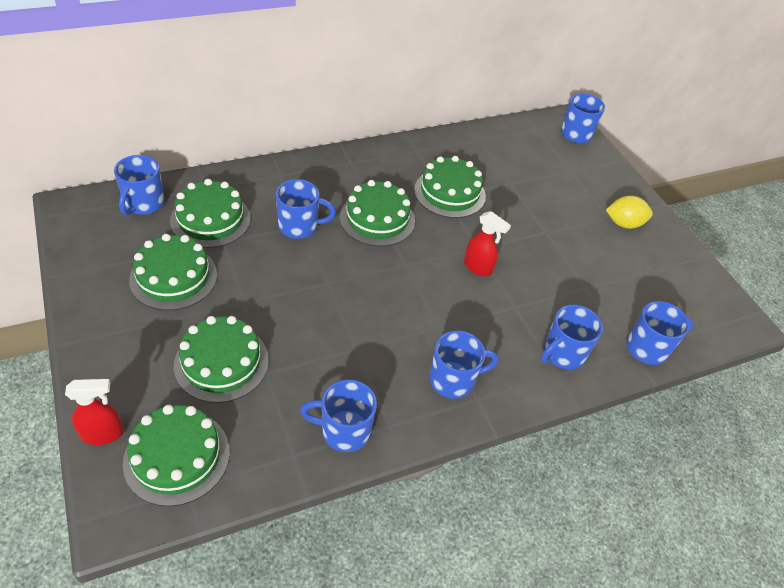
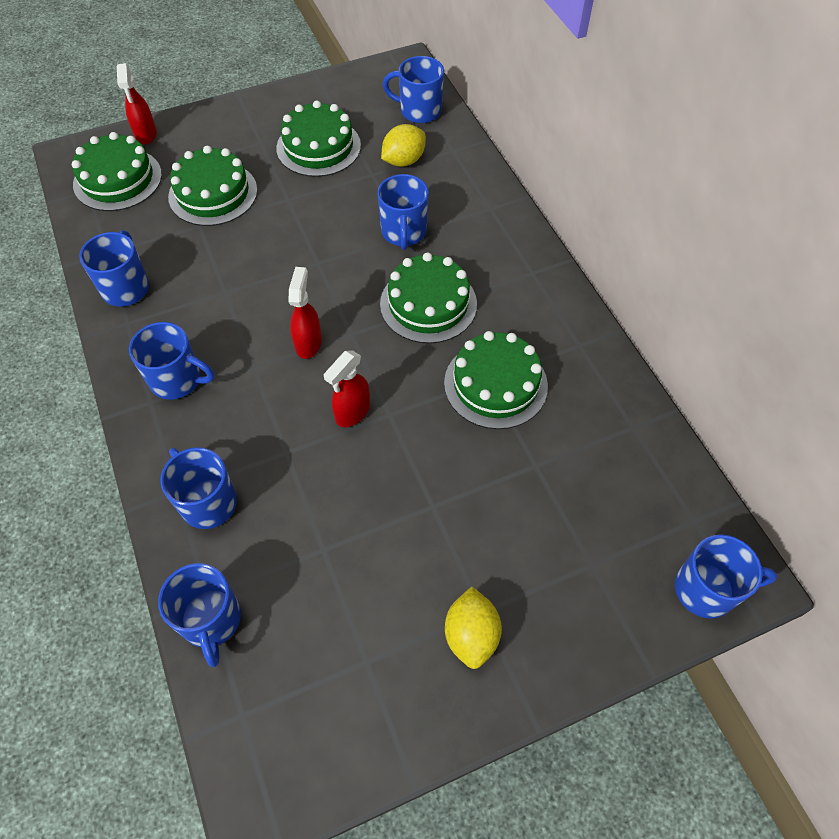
camera: 95 degrees right, 10 degrees up
green cake [170,179,250,248] -> yellow lemon [381,124,426,167]
blue mug [429,330,499,399] -> blue mug turned 60 degrees counterclockwise [129,322,214,400]
none -> red spray bottle [288,267,322,359]

